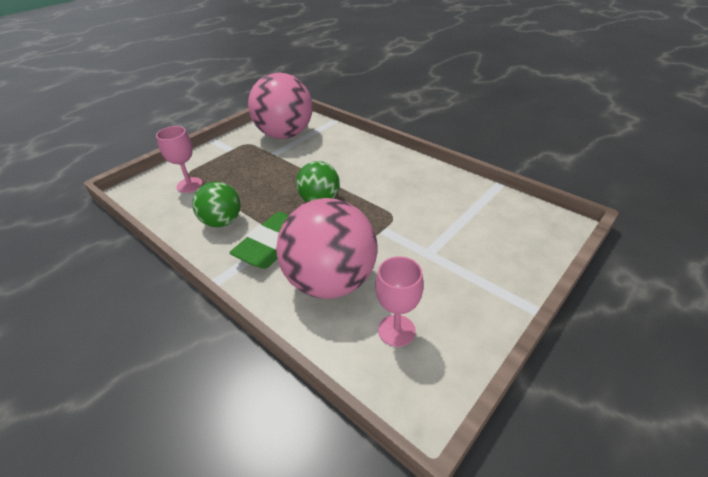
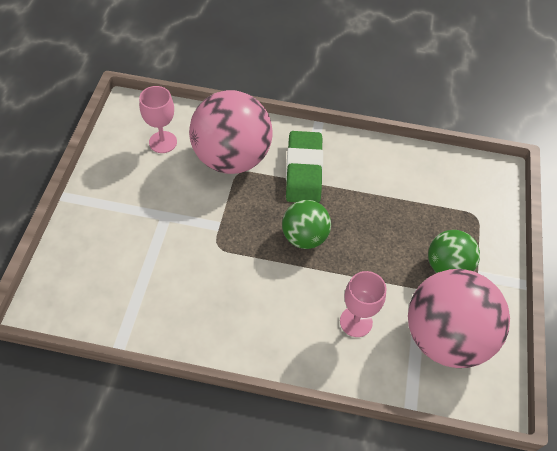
camera: 145 degrees right, 15 degrees up
pink goblet [156,126,203,193] -> pink goblet moved to [340,271,386,337]
green ball [192,182,240,227] -> green ball moved to [428,230,480,273]

